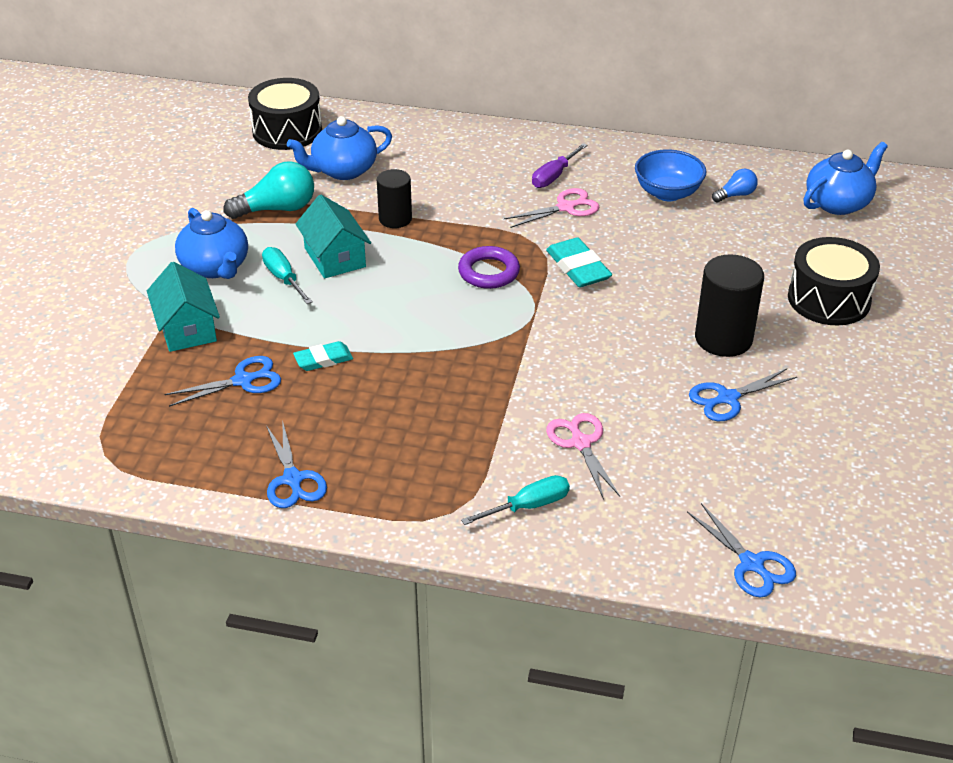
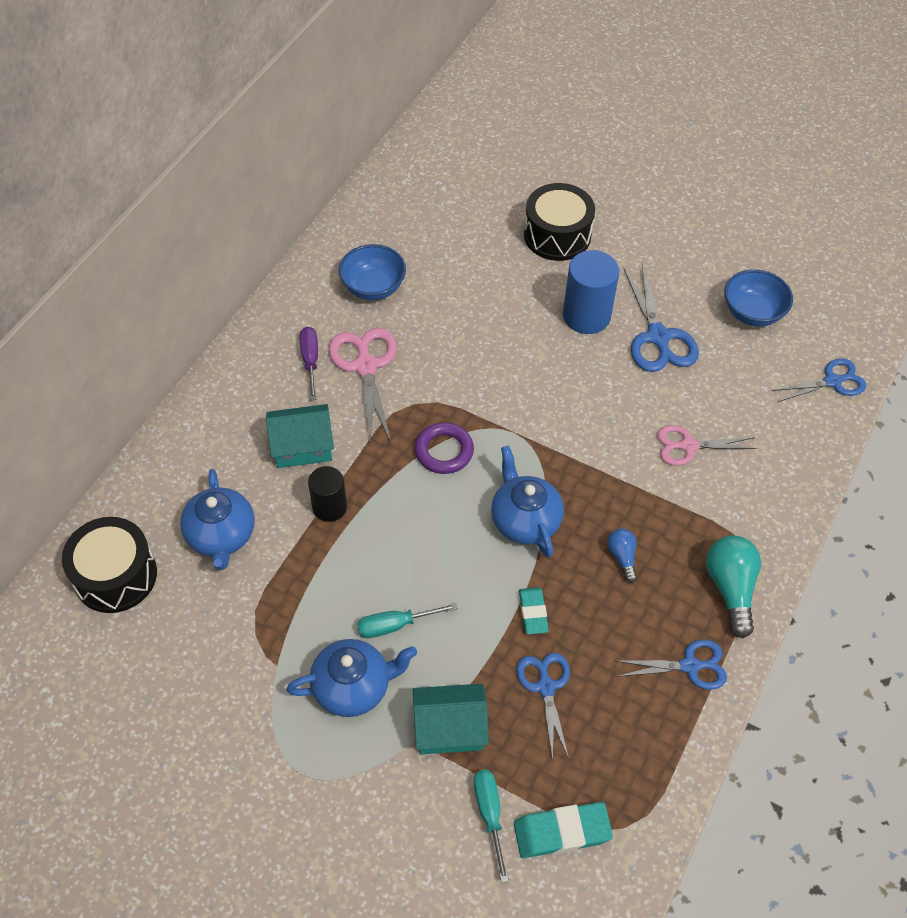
camera: 75 degrees left, 15 degrees up
turquoise light bulb [224,161,314,219] -> turquoise light bulb moved to [706,535,761,638]
turquoise house [296,195,371,278] -> turquoise house moved to [266,404,334,468]
turquoise screwdriver [461,475,570,525] -> turquoise screwdriver moved to [474,770,509,883]
pink scissors [504,188,600,228] -> pink scissors [329,328,397,442], size x1.50
purple screwdriver [532,143,588,188] -> purple screwdriver turned 150 degrees counterclockwise [300,327,318,400]
turquoise eraser [546,237,612,287] -> turquoise eraser moved to [514,802,613,858]
blue scissors [689,369,797,421] -> blue scissors [623,263,699,372], size x1.50
black cylinder [695,254,764,357] -> blue cylinder [563,250,619,334]
blue light bulb [712,169,758,203] -> blue light bulb moved to [607,529,637,583]
blue teapot [803,142,888,215] -> blue teapot moved to [491,446,564,558]
none -> blue bowl [724,269,793,327]

